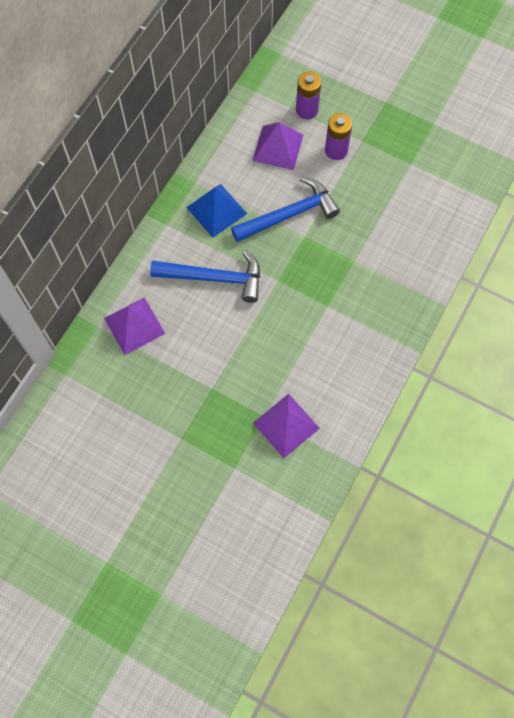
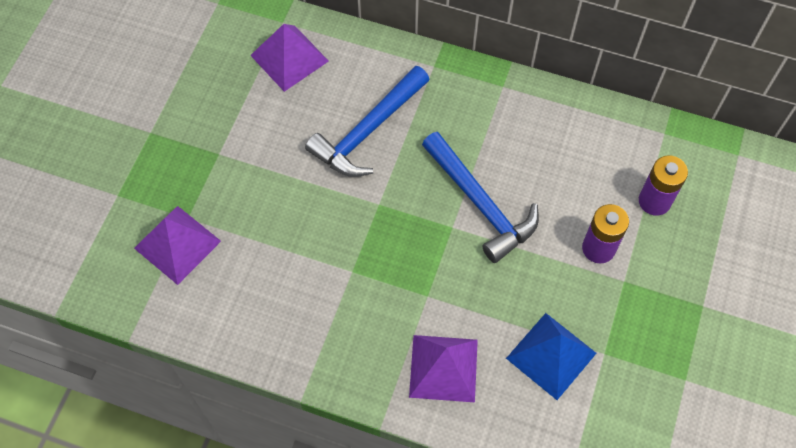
camera: 80 degrees right, 5 degrees down
blue hammer [150,250,260,303] -> blue hammer turned 45 degrees clockwise [305,66,430,177]
blue pyramid [186,184,247,237] -> blue pyramid moved to [506,313,596,400]
purple pyramid [252,122,303,170] -> purple pyramid moved to [409,335,478,402]

